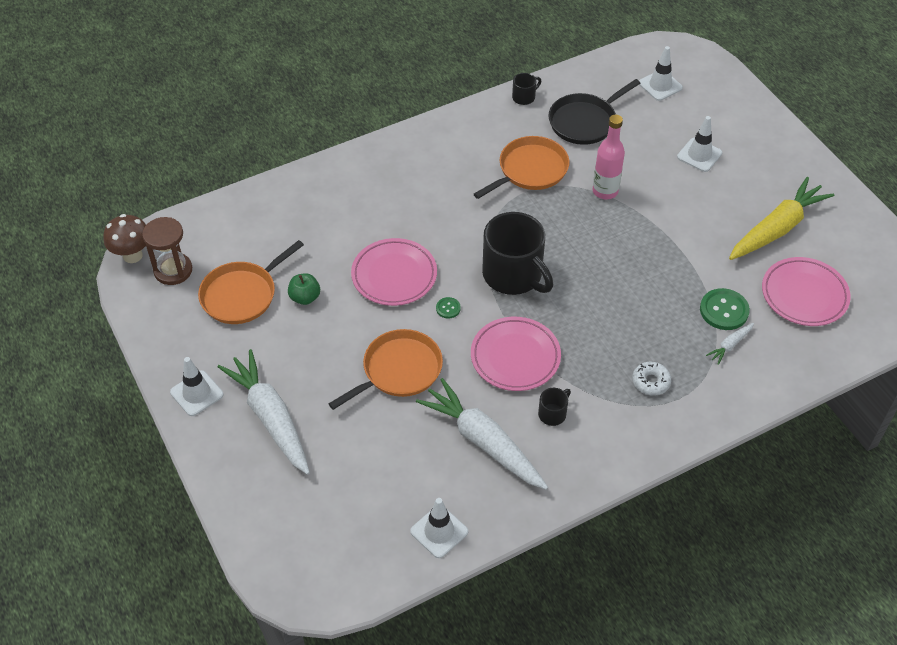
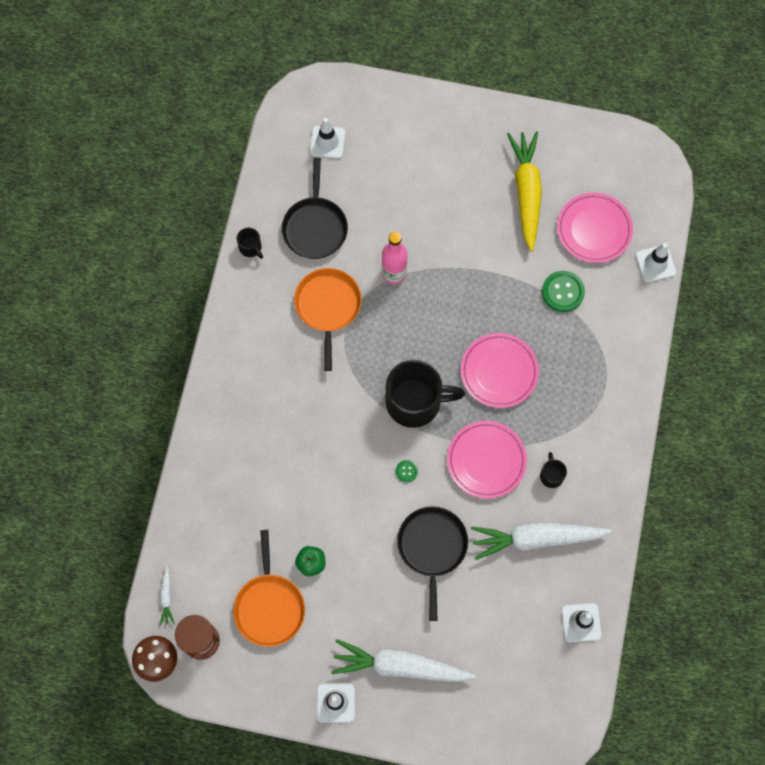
camera: 50 degrees left, 20 degrees up
orange pan [328,329,443,410] -> black pan [397,506,468,621]
pink plate [351,238,437,306] -> pink plate moved to [461,333,539,408]
black mug [512,73,541,105] -> black mug turned 135 degrees clockwise [237,228,263,259]
white donut [632,362,671,396] -> none
white traffic cone [677,116,722,172] -> white traffic cone moved to [635,243,676,283]
white carrot [706,323,754,365] -> white carrot moved to [160,564,175,625]

